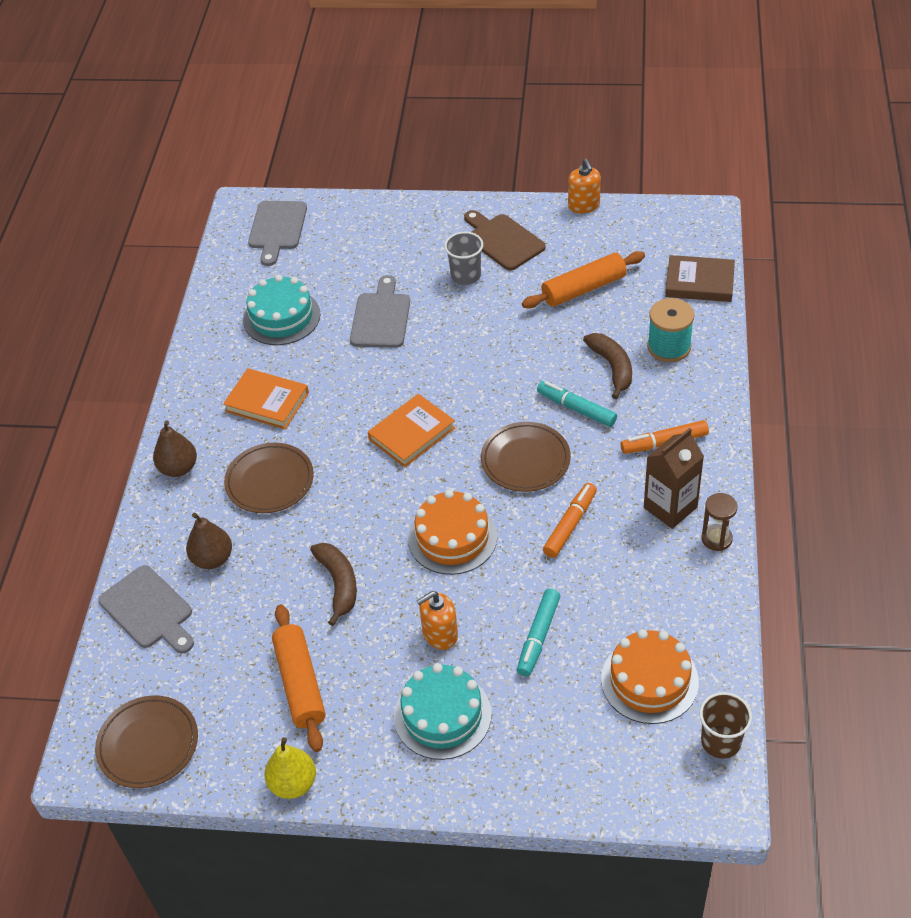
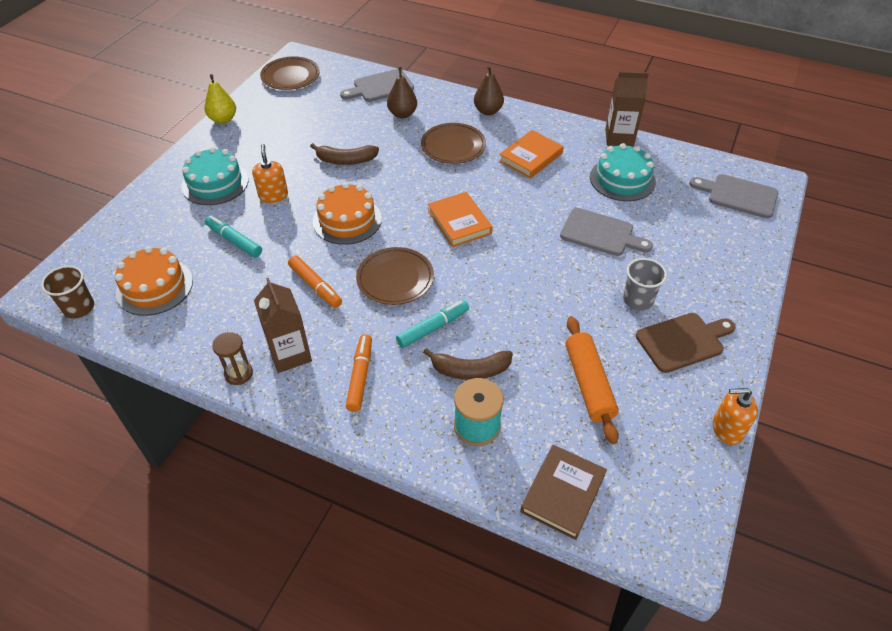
camera: 105 degrees right, 0 degrees up
orange rolling pin [272,604,325,752] -> none
none -> brown carton [605,71,649,147]

